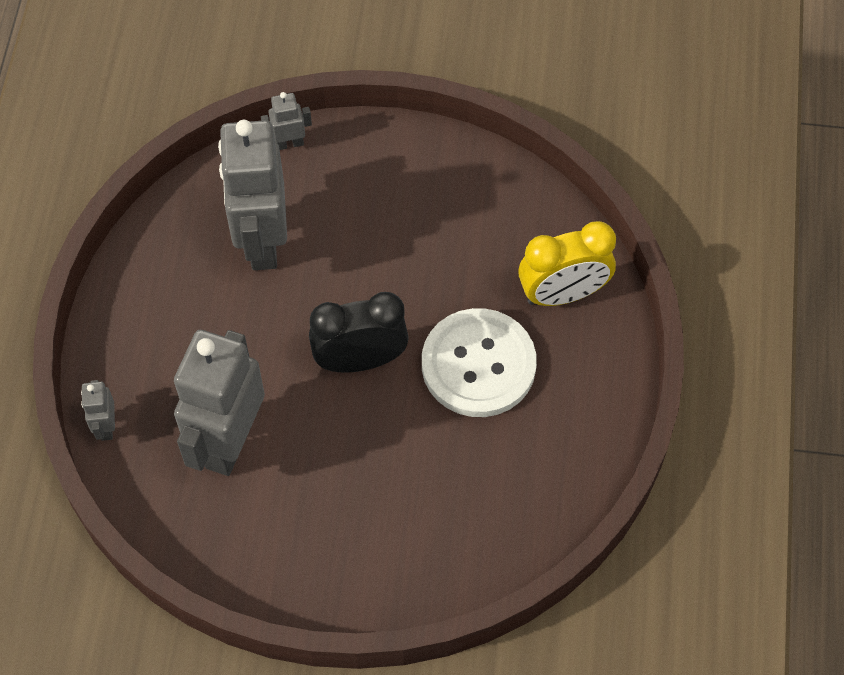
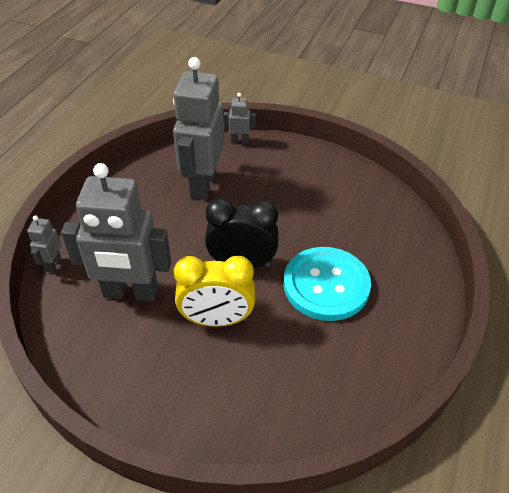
camera: 15 degrees right, 15 degrees down
grey robot [174,330,265,476] -> grey robot turned 120 degrees counterclockwise [61,163,171,302]
white button [422,308,537,417] -> turquoise button [284,247,371,321]
yellow clock [518,221,616,306] -> yellow clock moved to [174,256,255,327]

